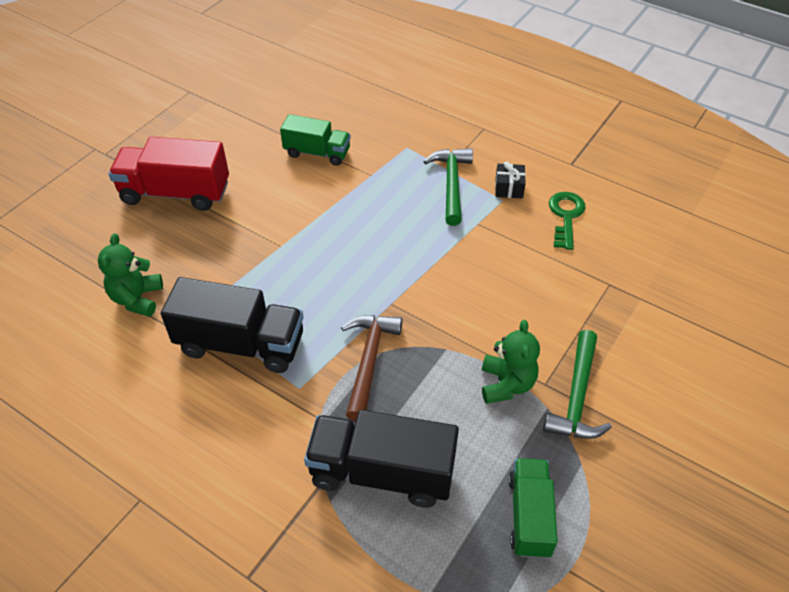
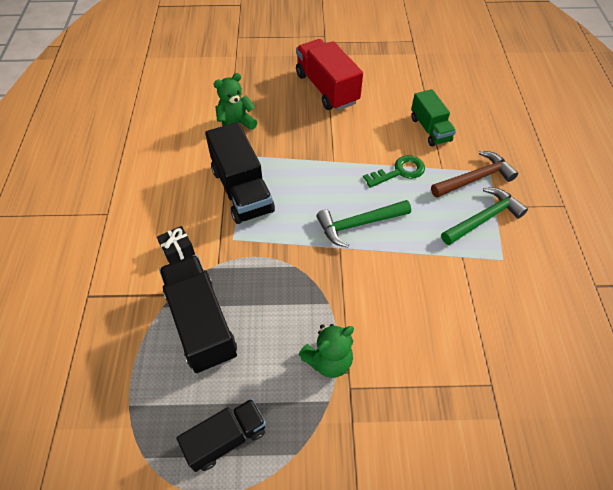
camera: 55 degrees right, 5 degrees up
brown hammer [341,315,403,421] -> brown hammer moved to [431,151,518,198]
black gift [495,161,526,198] -> black gift moved to [157,226,195,264]
green truck [508,458,558,558] -> black truck [176,399,266,472]
green hammer [543,330,612,439] -> green hammer moved to [316,200,411,248]
green key [549,192,586,250] -> green key moved to [363,155,425,188]

